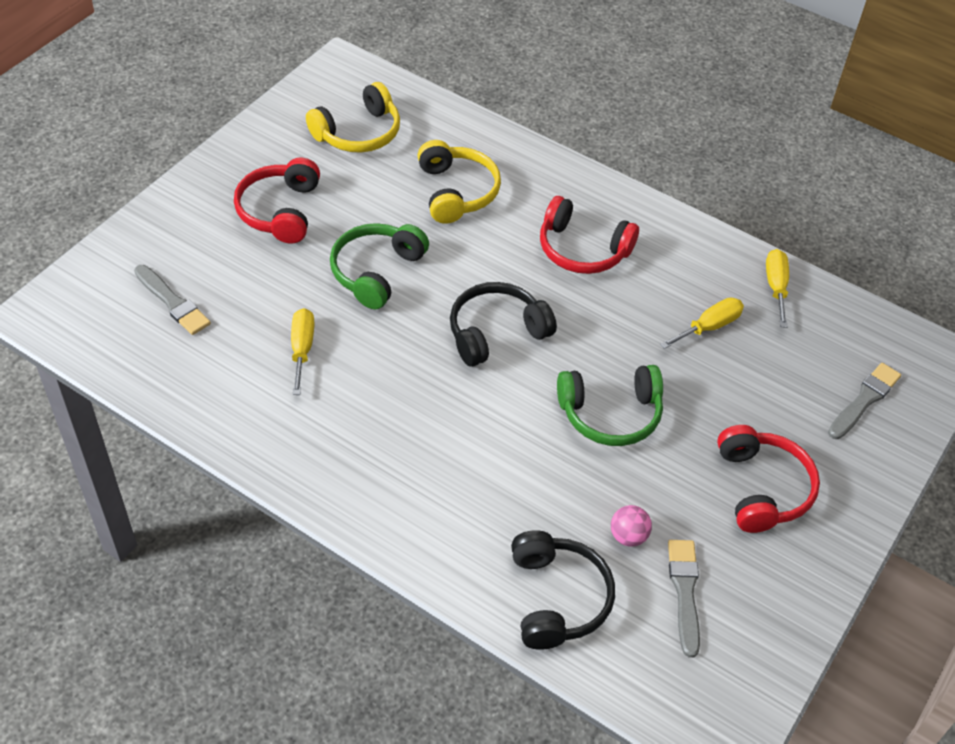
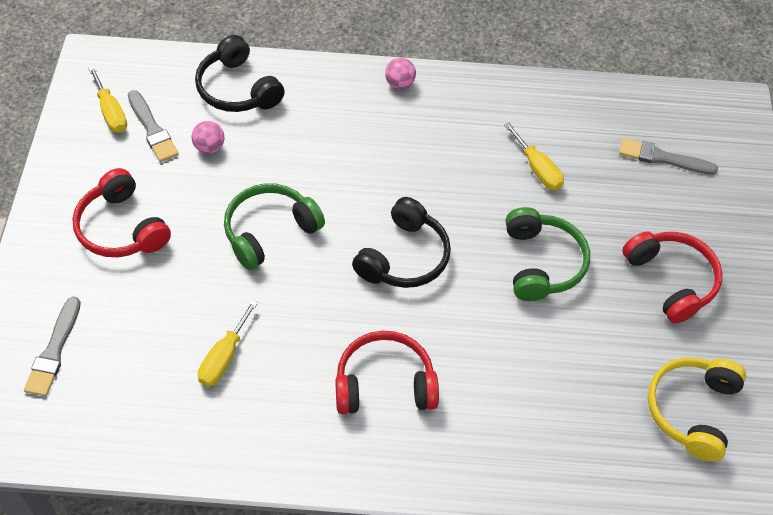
camera: 150 degrees right, 5 degrees up
yellow headphones [418,140,501,224] -> none
yellow screwdriver [766,249,789,328] -> yellow screwdriver moved to [88,66,127,133]
none -> pink ball [385,58,416,89]

